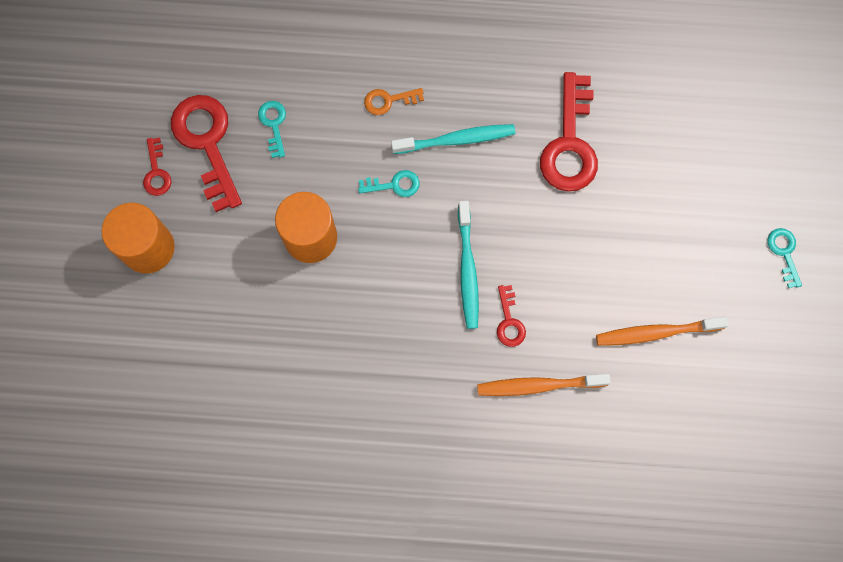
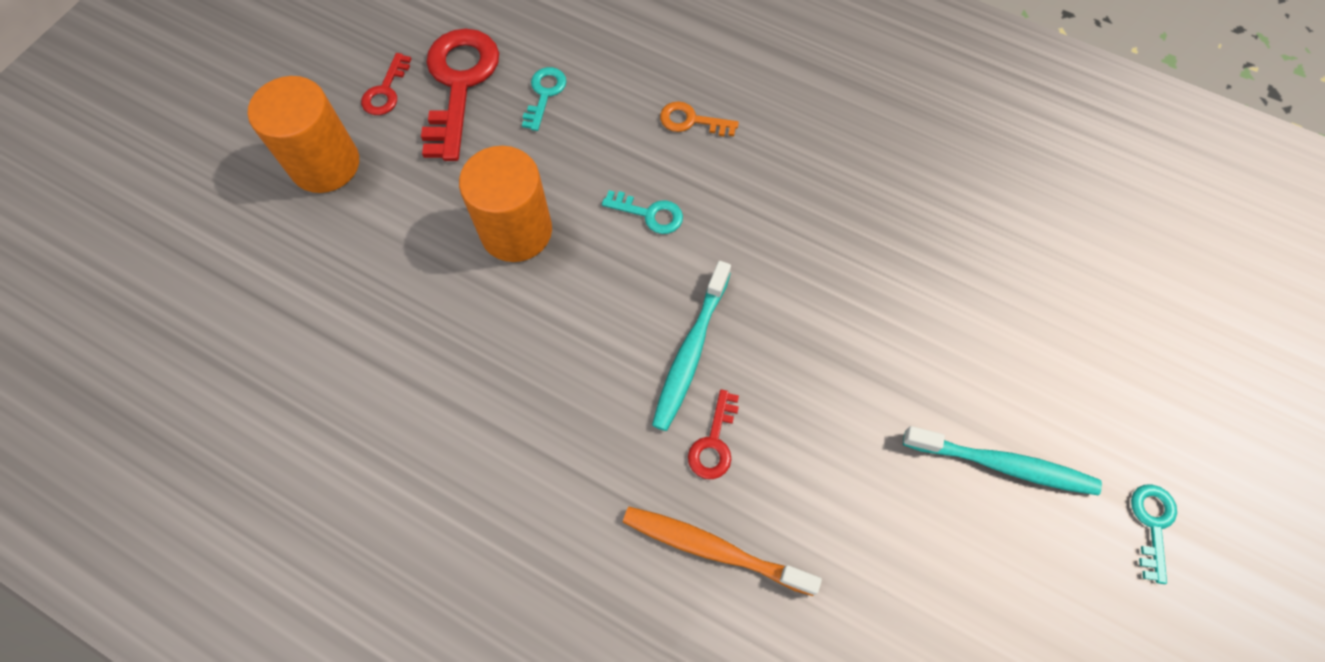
camera: 25 degrees right, 10 degrees down
turquoise toothbrush [391,124,515,154] -> turquoise toothbrush moved to [903,426,1102,496]
red key [540,72,598,192] -> none
orange toothbrush [596,316,728,346] -> none

